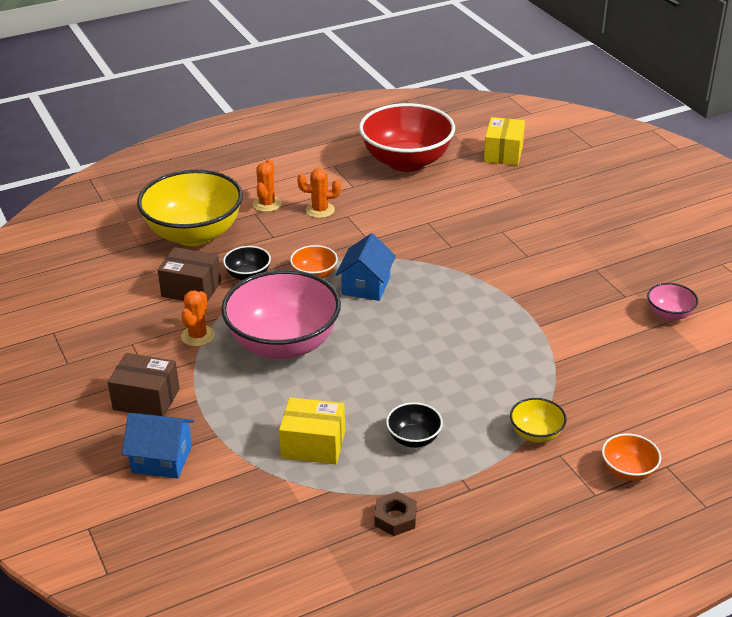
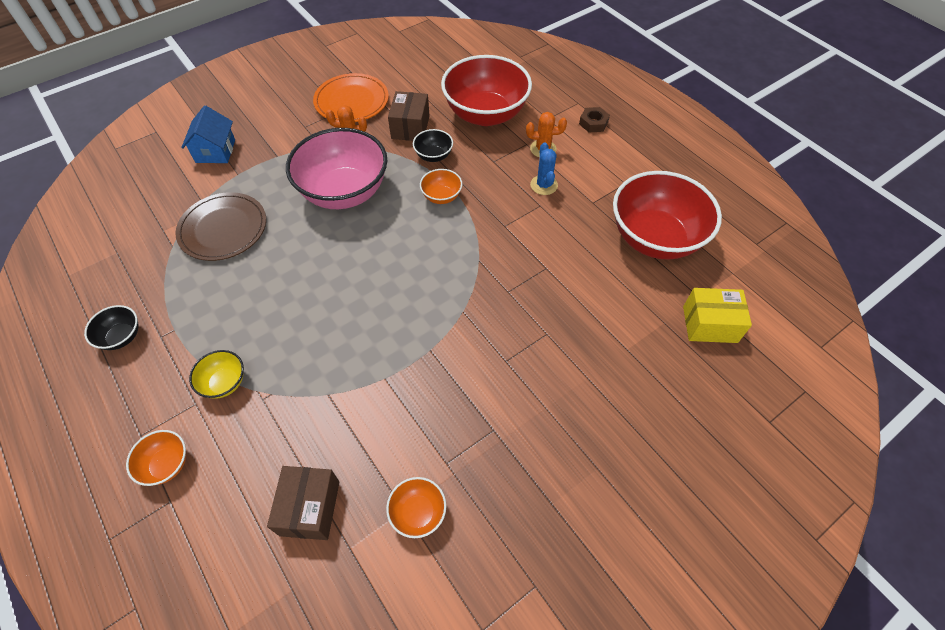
camera: 80 degrees right, 20 degrees up
brown box [108,353,180,416] -> brown box moved to [267,466,339,540]
yellow bowl [137,170,243,246] -> red bowl [441,55,532,126]
yellow box [279,397,345,465] -> brown plate [175,192,266,261]
orange cactus [297,168,341,218] -> blue cactus [530,142,558,195]
blue house [336,233,396,301] -> none
brown nut [374,491,417,536] -> brown nut moved to [579,107,610,132]
black bowl [386,402,443,448] -> black bowl moved to [84,305,139,350]
pink bowl [647,283,698,321] -> orange bowl [386,477,446,538]
none -> orange plate [313,73,389,122]

